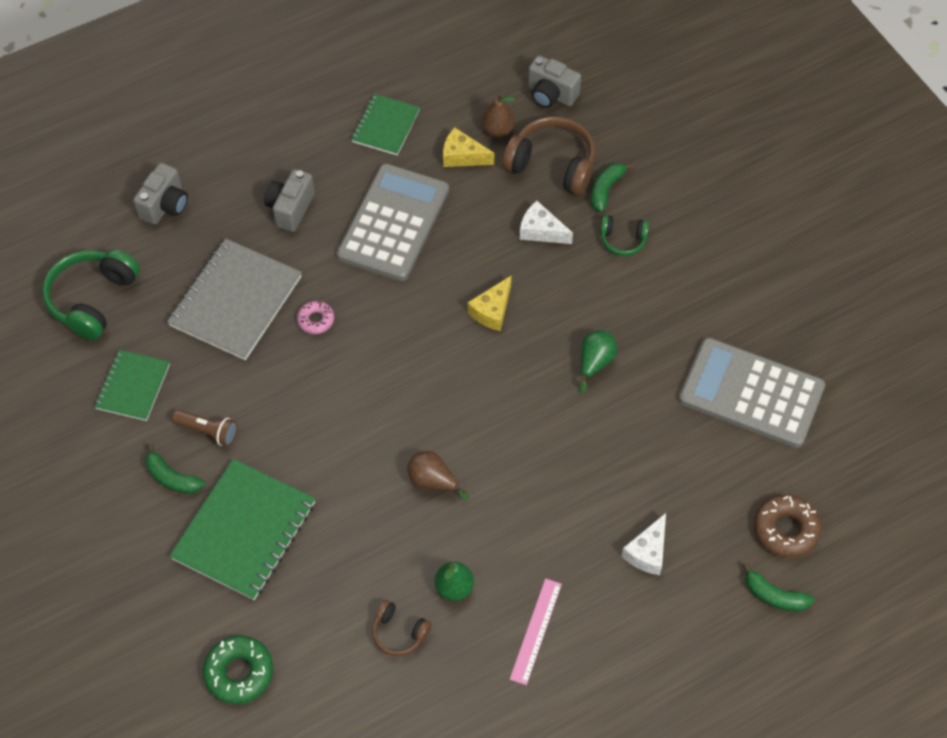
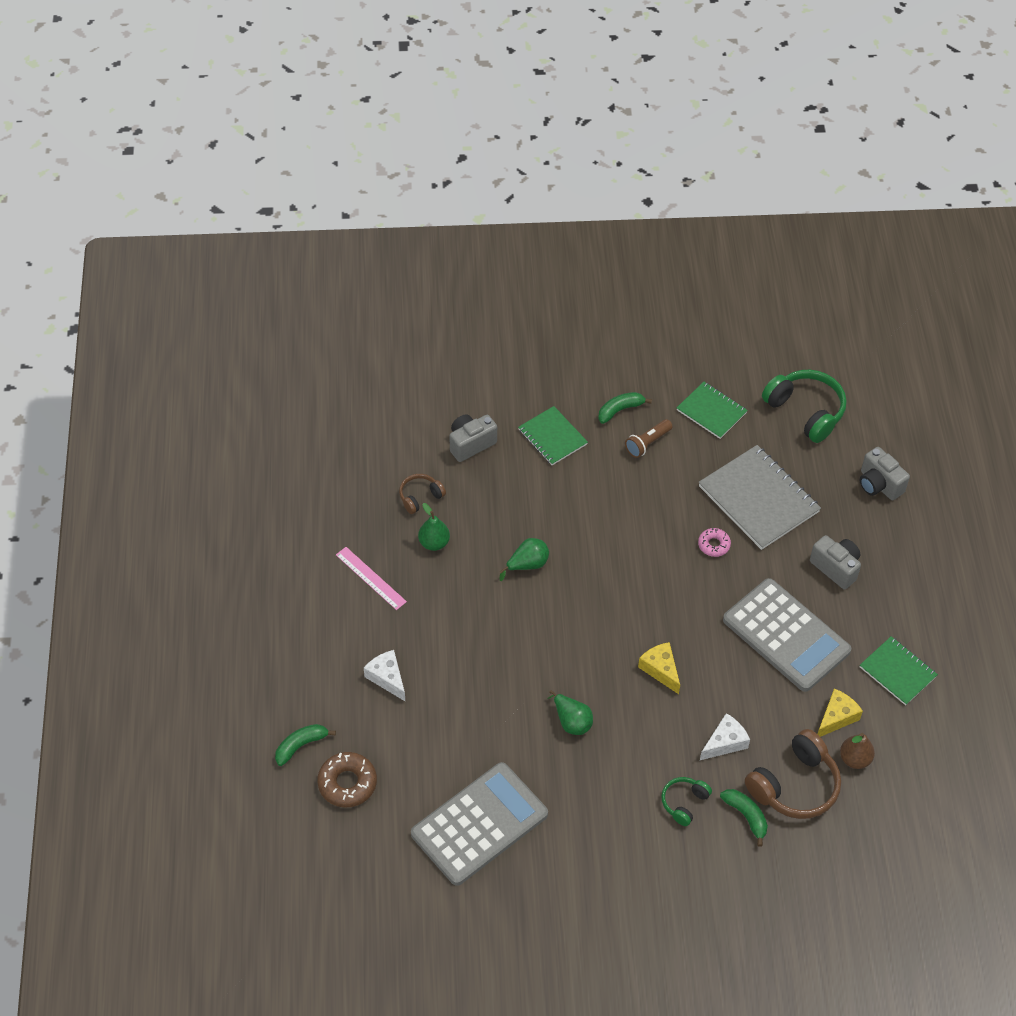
camera: 115 degrees right, 5 degrees down
green notebook [169,459,315,600] -> green notebook [518,406,588,465], size x0.59
green donut [203,635,273,704] -> none
brown pear [407,451,468,500] -> green pear [499,538,549,581]
grey camera [528,55,581,108] -> grey camera moved to [450,414,497,462]

